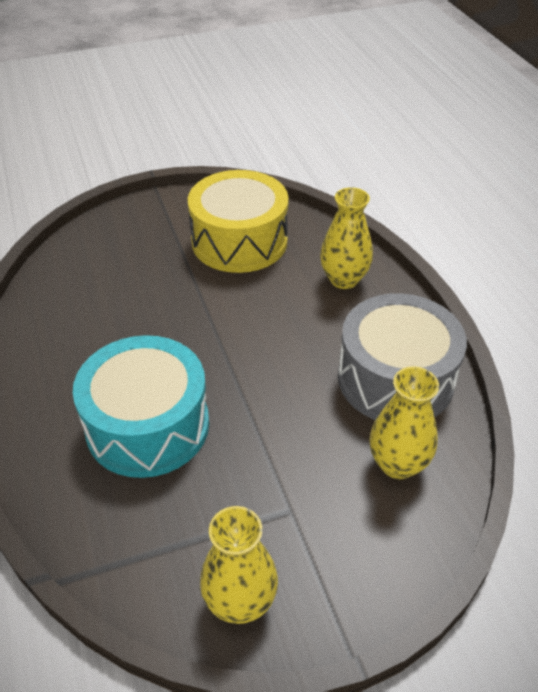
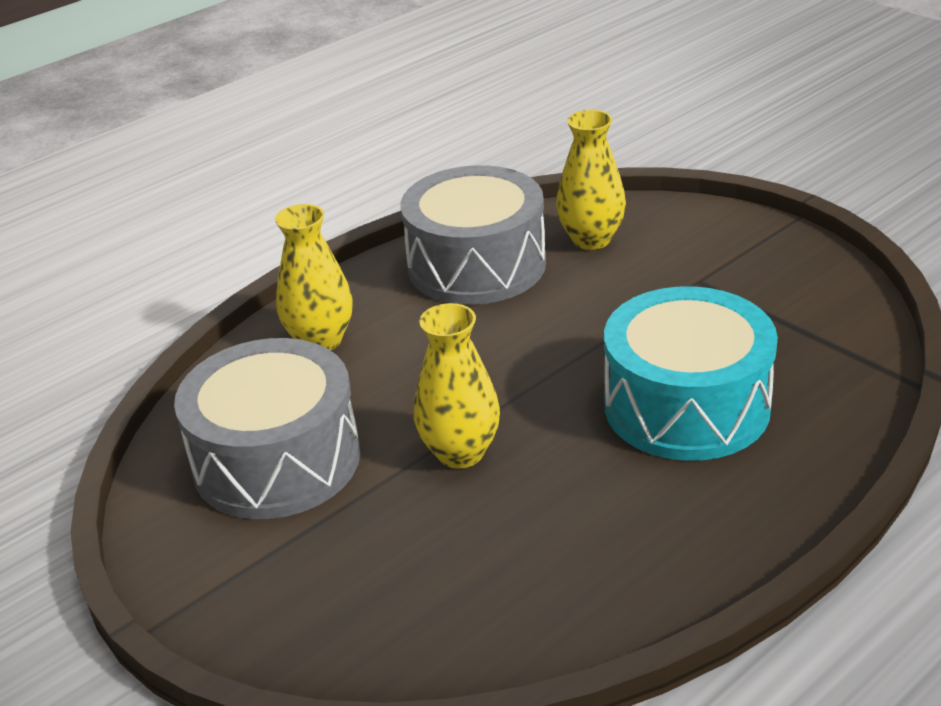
camera: 110 degrees left, 10 degrees down
yellow drum [188,170,289,273] -> grey drum [174,338,360,519]
yellow vase [200,506,278,624] -> yellow vase moved to [414,303,500,469]

